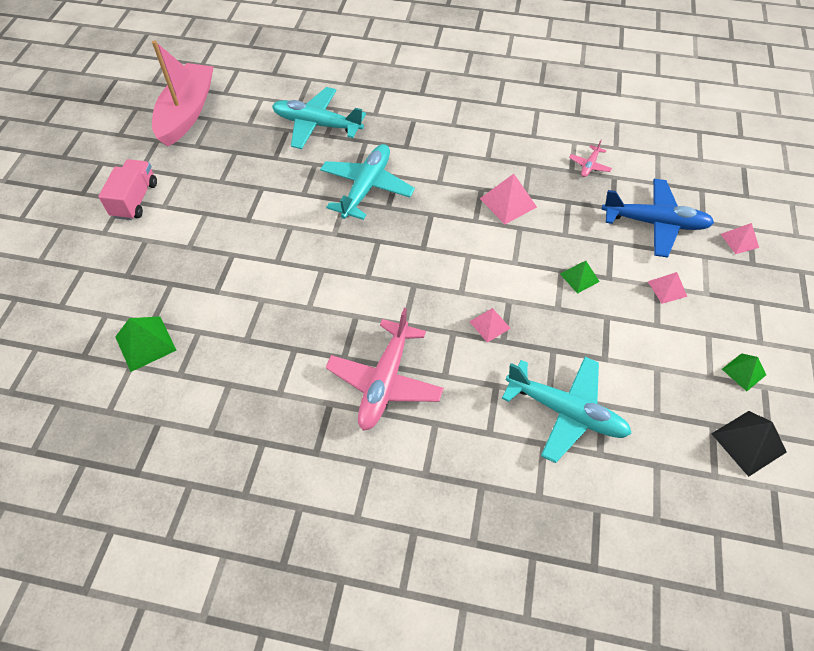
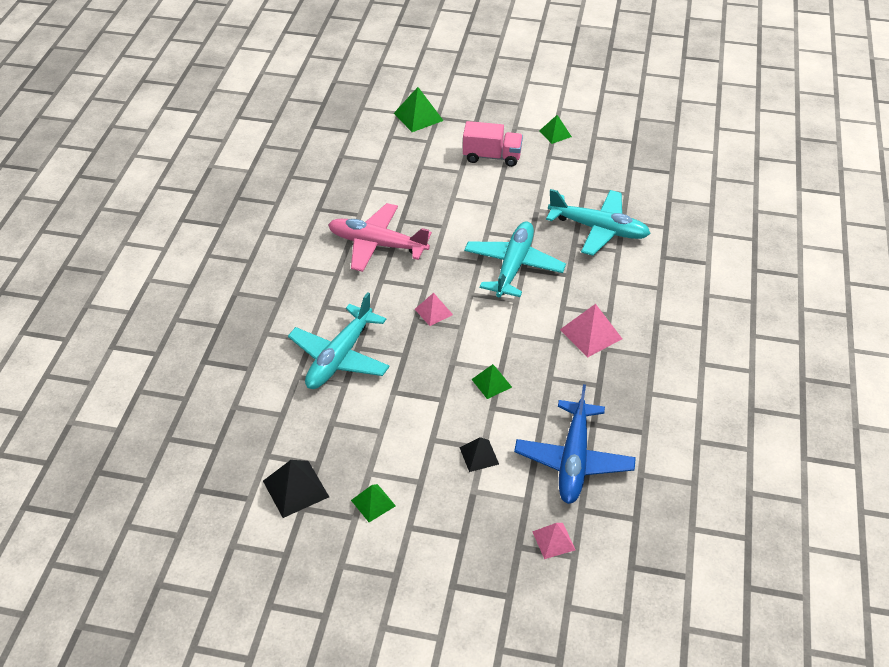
camera: 90 degrees right, 10 degrees down
pink truck [98,159,157,220] -> pink truck moved to [463,121,523,167]
pink boat [152,40,214,147] -> none
turquoise plane [272,87,366,149] -> turquoise plane moved to [464,221,566,297]
pink plane [569,140,612,177] -> none
pink pyramid [648,272,687,304] -> black pyramid [460,437,499,472]
none -> green pyramid [539,115,572,144]

